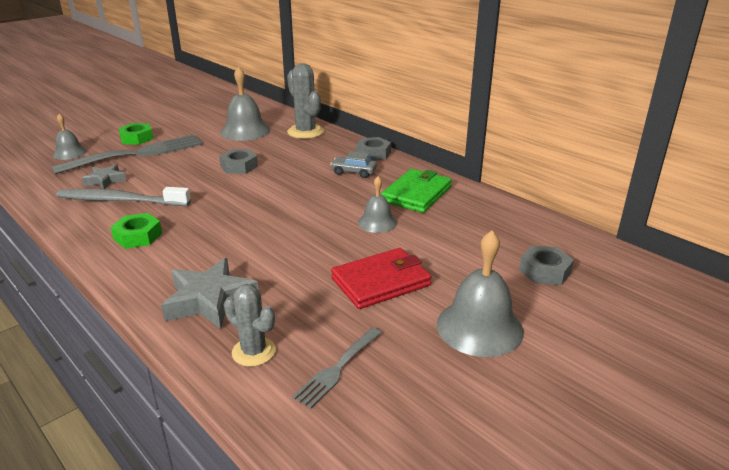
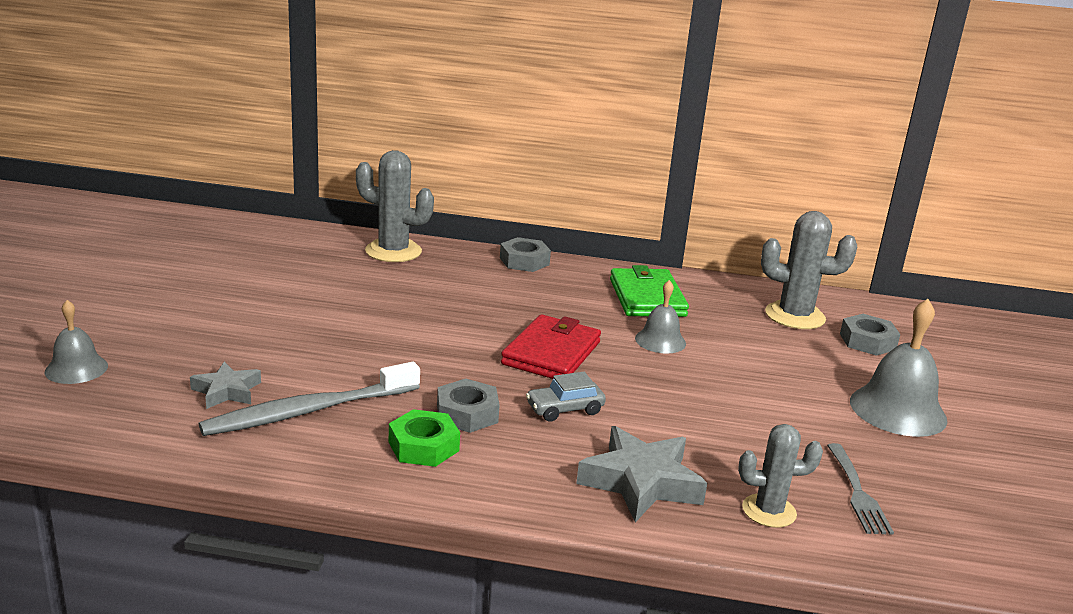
camera: 40 degrees left, 5 degrees down
grey fork [51,135,203,174] -> none
green nut [118,123,153,145] -> none
grey nut [219,149,258,174] -> grey nut moved to [437,379,500,433]
grey bell [220,66,270,141] -> none
grey car [330,151,377,178] -> grey car moved to [526,372,606,422]
red wallet [331,248,432,309] -> red wallet moved to [501,314,601,379]
none -> grey cactus [761,211,857,329]

